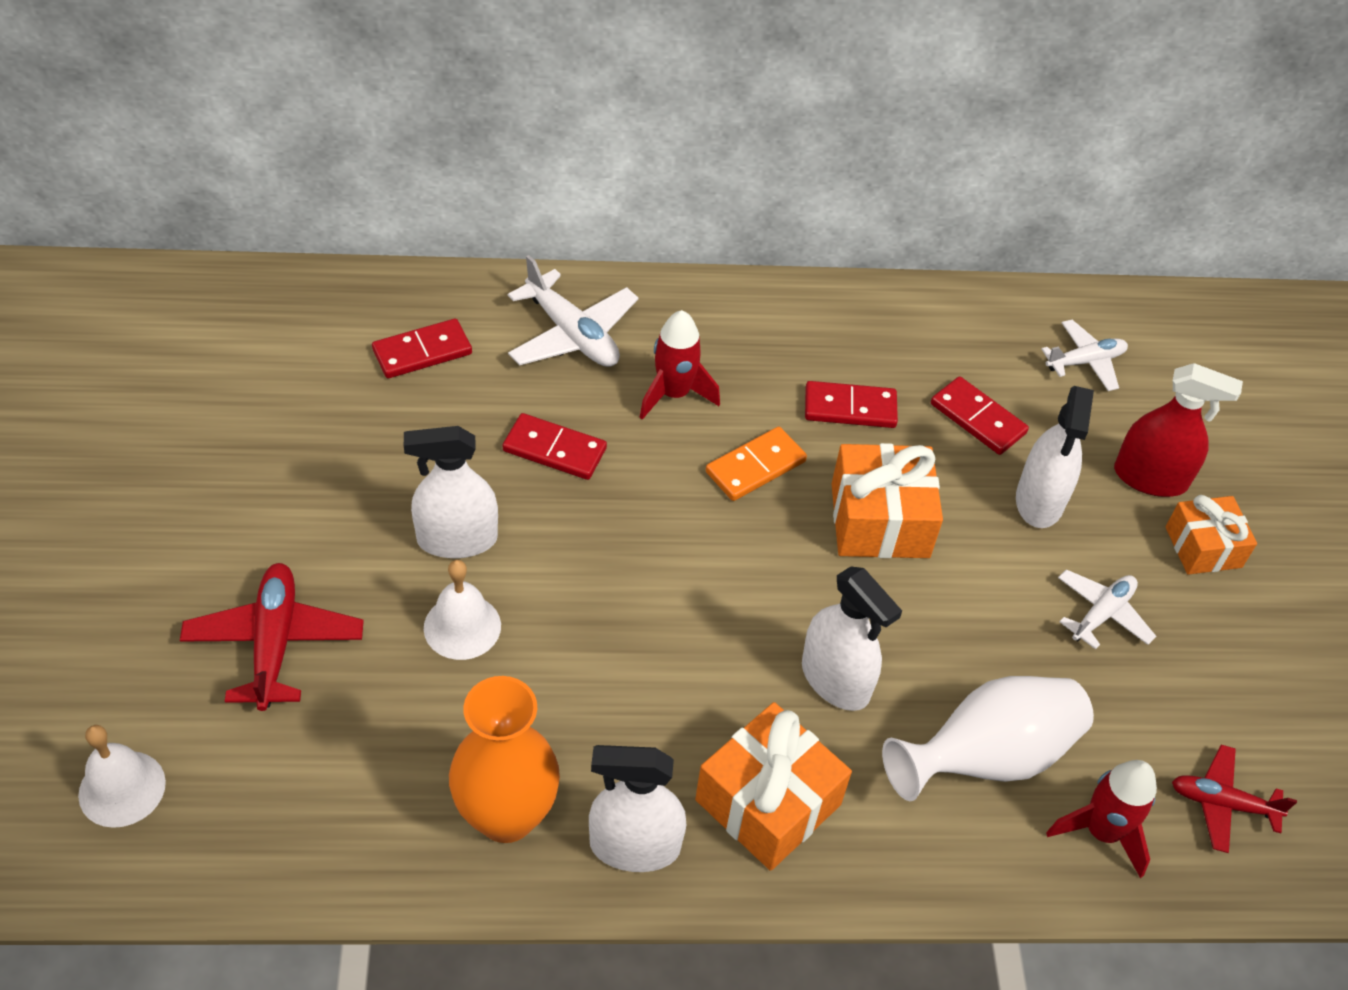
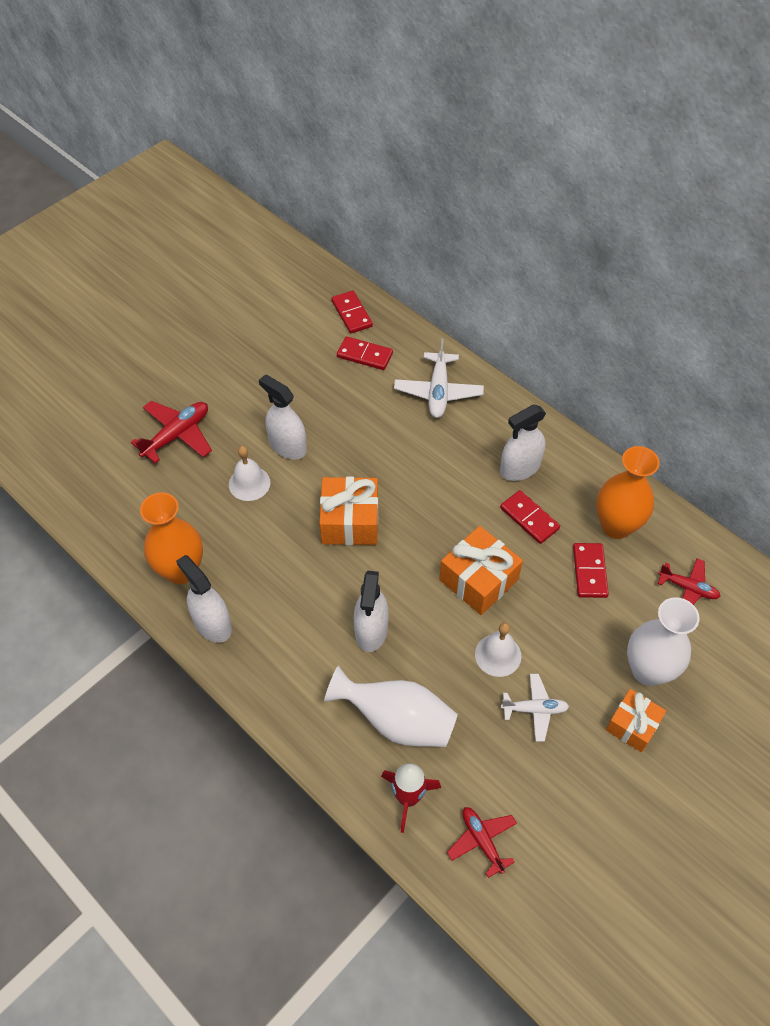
camera: 50 degrees right, 5 degrees up
white bell [78,725,166,828] -> white bell moved to [475,622,522,677]
red domino [503,413,607,480] -> red domino moved to [331,291,373,334]
red rocket [640,310,720,420] -> none
orange gift [695,702,852,871] -> orange gift moved to [319,477,378,545]
orange domino [706,427,807,501] -> none
white spray bottle [1016,386,1094,528] -> white spray bottle moved to [500,404,546,481]
white plane [1041,320,1128,391] -> red plane [658,558,721,605]
red spray bottle [1114,363,1243,497] -> white vase [627,597,700,686]
none -> orange vase [596,446,660,539]

